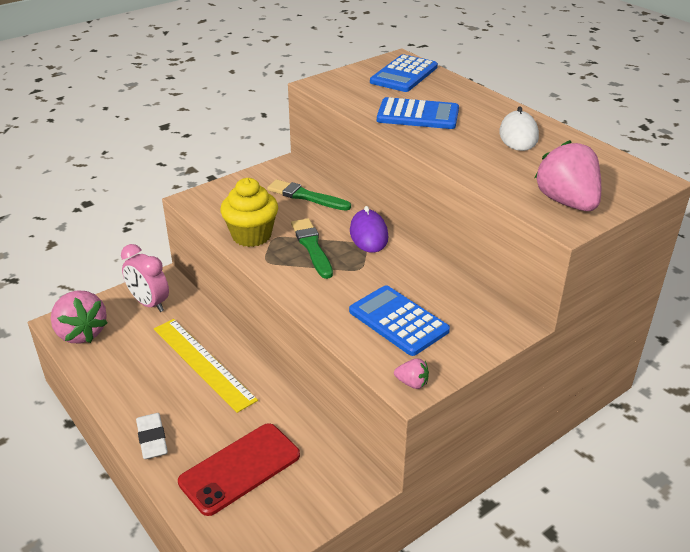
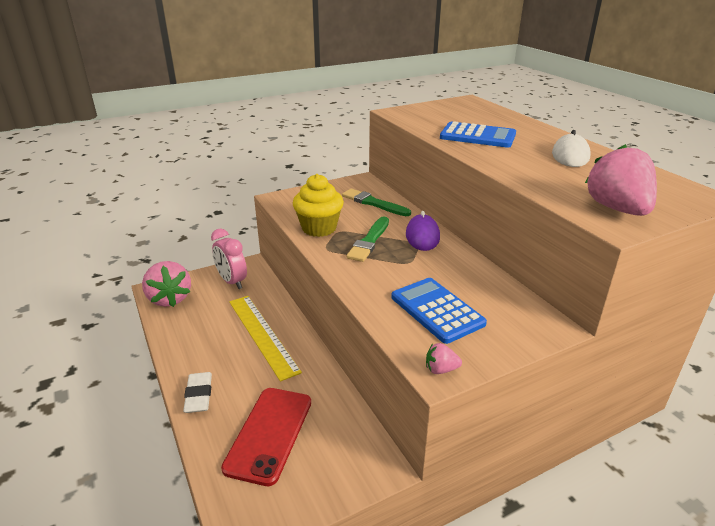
camera: 10 degrees right, 5 degrees down
red phone [178,423,300,516] -> red phone turned 45 degrees counterclockwise [221,388,311,486]
green brush [291,218,333,279] -> green brush turned 150 degrees counterclockwise [346,217,389,262]
blue calculator [370,54,438,92] -> none
pink strawberry [394,358,429,389] -> pink strawberry turned 150 degrees clockwise [426,343,462,374]

